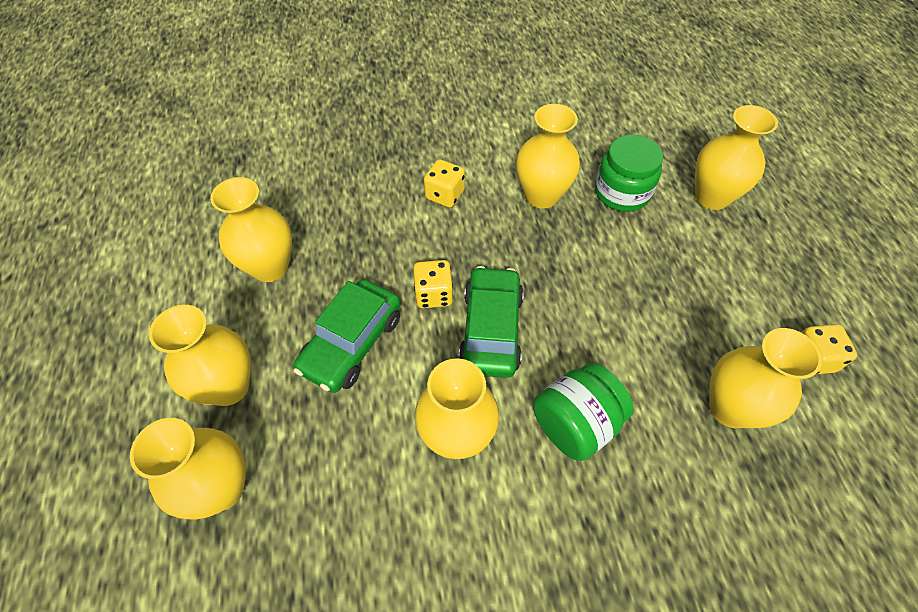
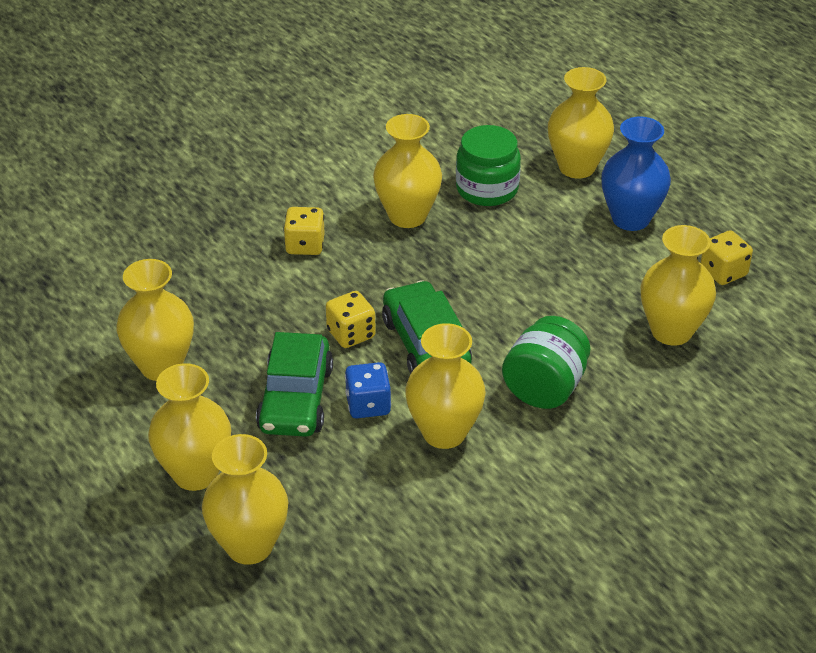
camera: 25 degrees left, 15 degrees down
none -> blue dice [345,362,391,418]
none -> blue vase [601,116,671,231]

